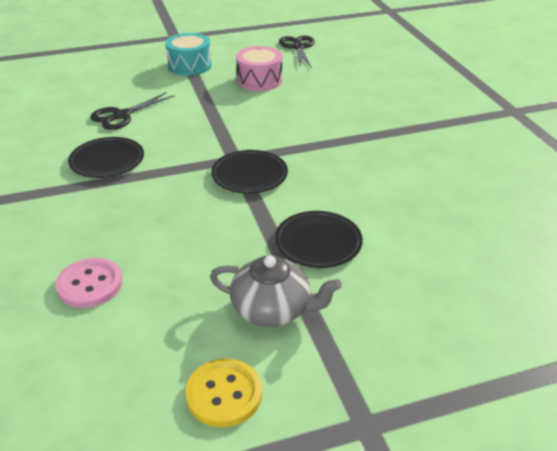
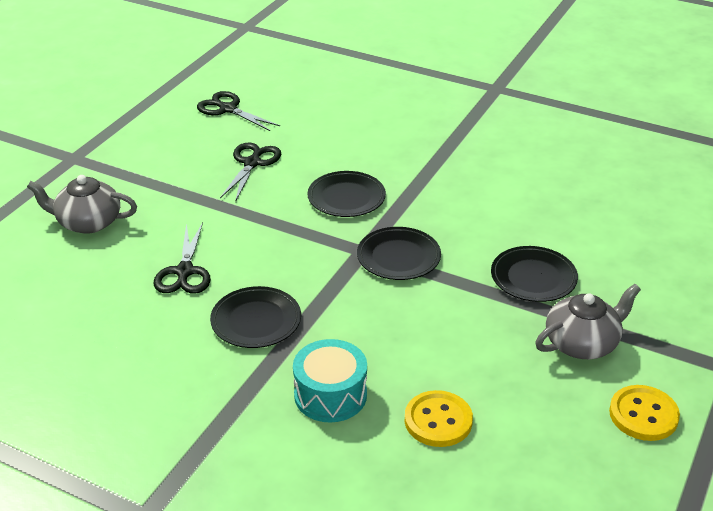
camera: 45 degrees left, 0 degrees up
pink button [56,258,123,308] -> yellow button [405,390,473,447]
turquoise drum [165,33,212,76] -> turquoise drum moved to [293,339,367,422]
pink drum [236,46,282,91] -> black scissors [220,142,281,202]
none -> grey teapot [27,175,137,234]
none -> black plate [307,171,386,217]

